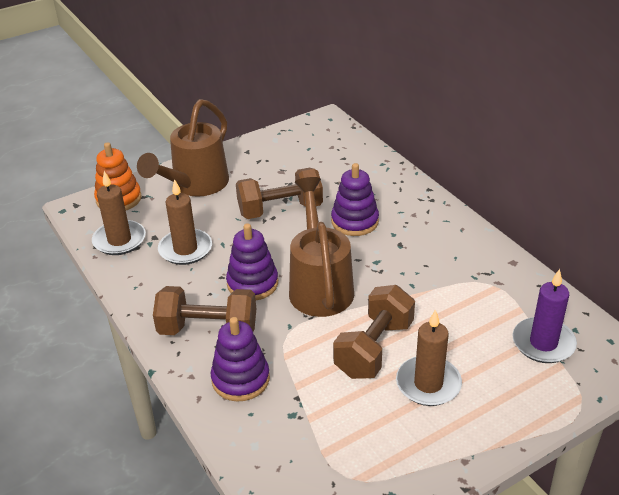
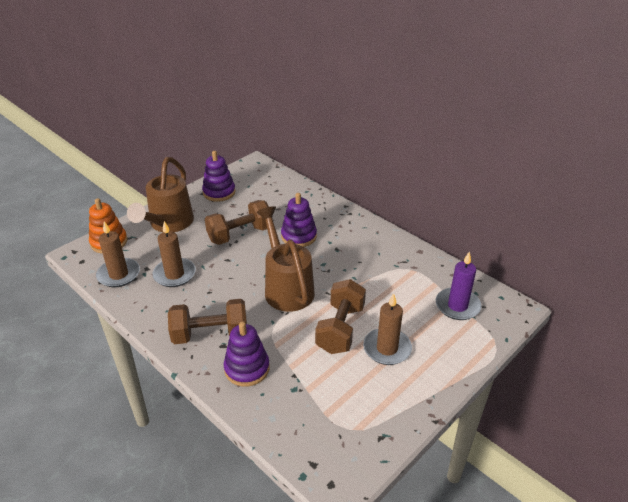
camera: 15 degrees left, 0 degrees up
purple stacking toy [226,223,278,300] -> purple stacking toy moved to [202,151,235,202]

